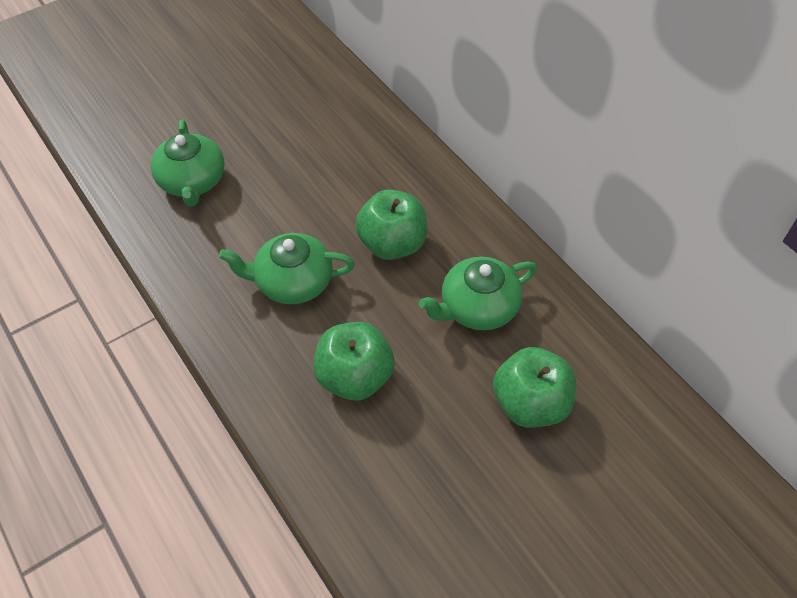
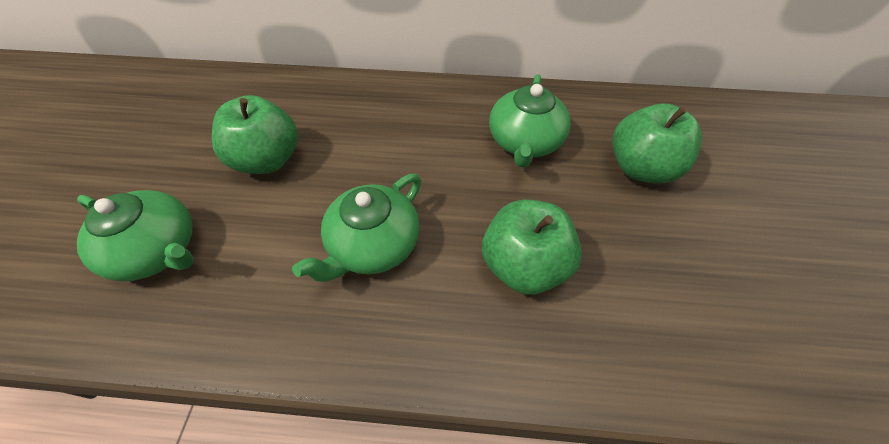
camera: 50 degrees left, 0 degrees up
green apple [355,189,427,260] -> green apple moved to [212,95,298,174]

